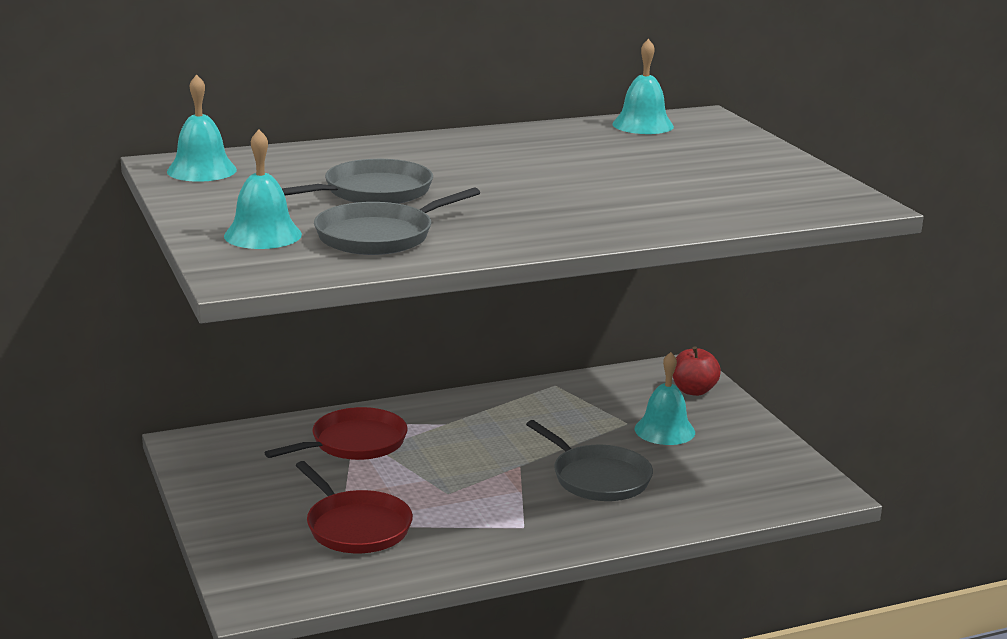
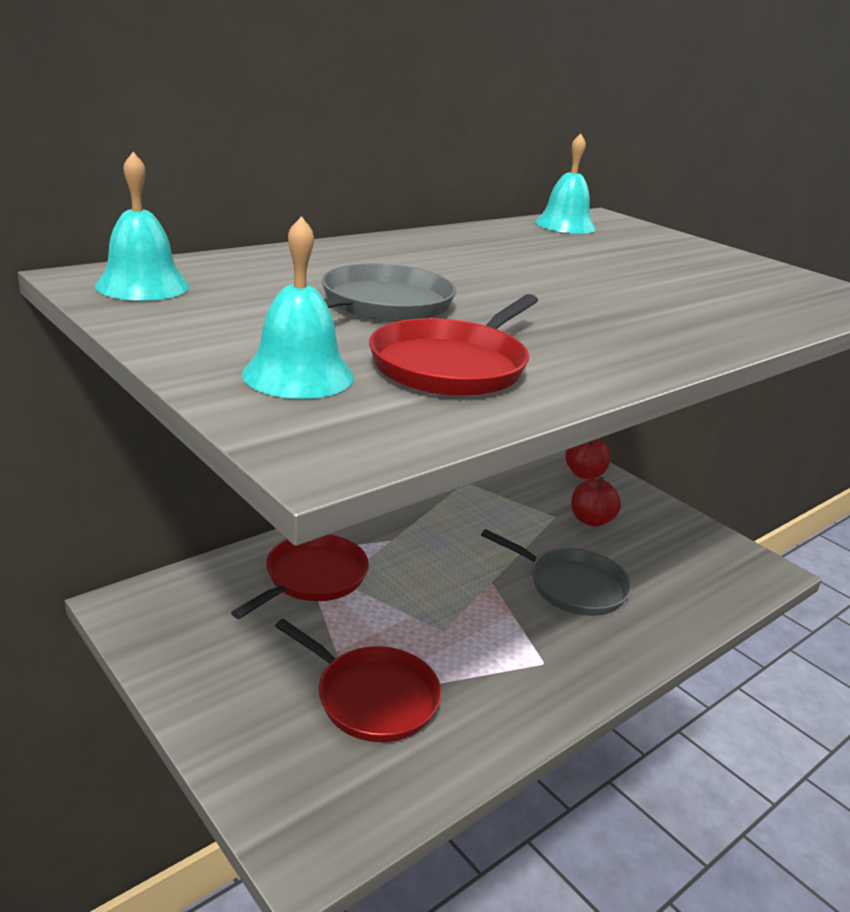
camera: 20 degrees left, 5 degrees up
grey pan [314,187,480,255] -> red pan [369,294,538,396]
turquoise bell [635,352,695,445] -> red apple [571,477,621,527]

